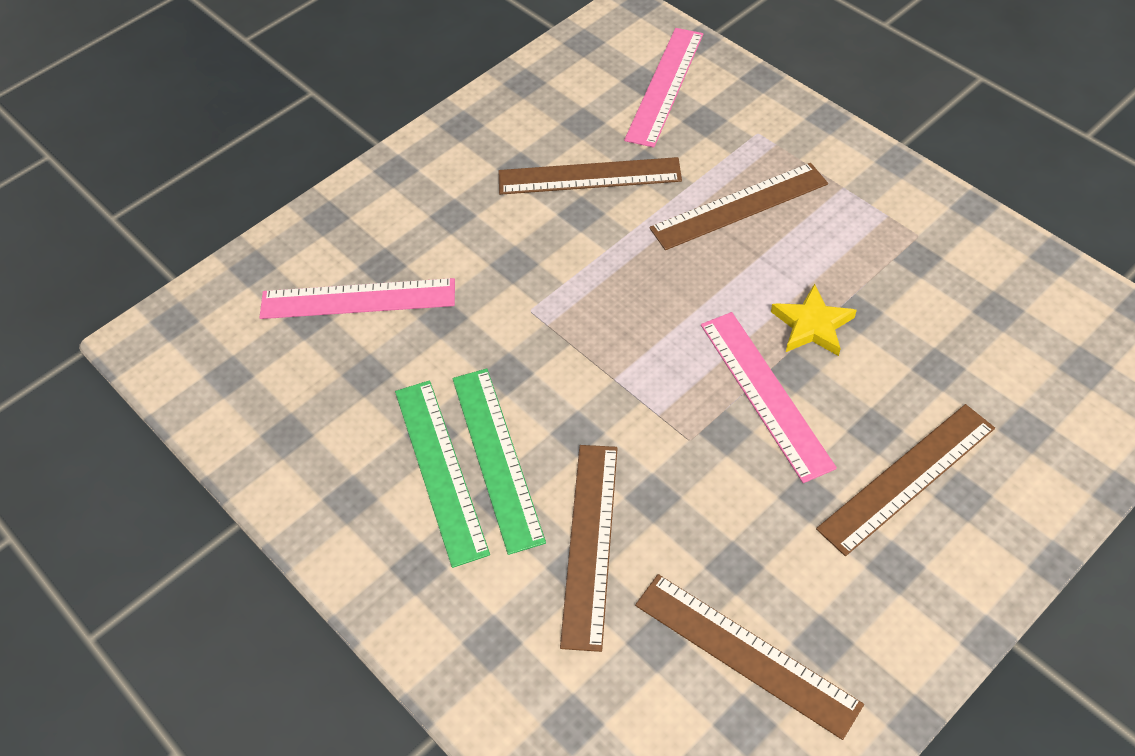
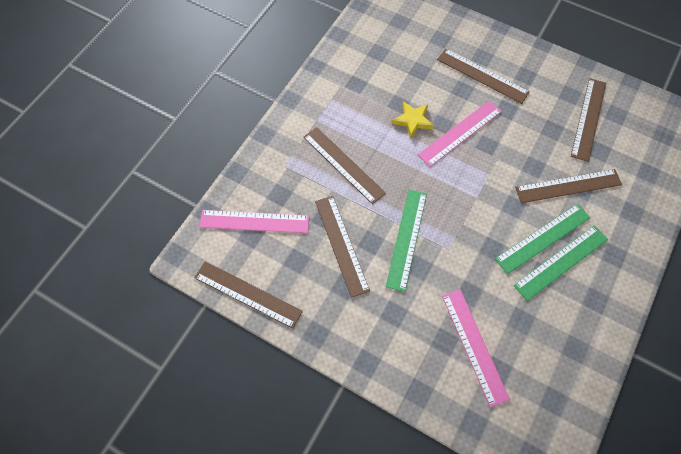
camera: 110 degrees left, 10 degrees up
none -> brown ruler [194,261,303,329]
none -> green ruler [386,190,427,292]

